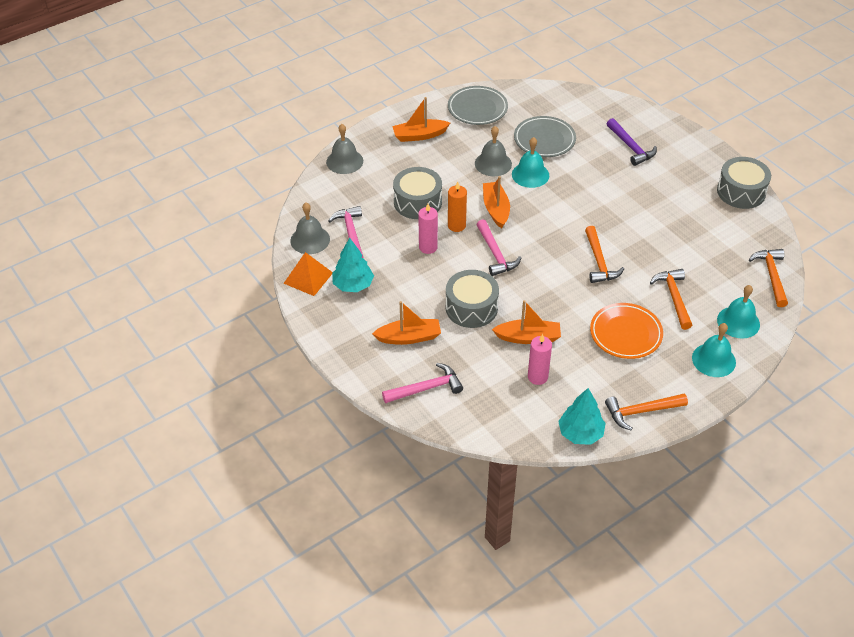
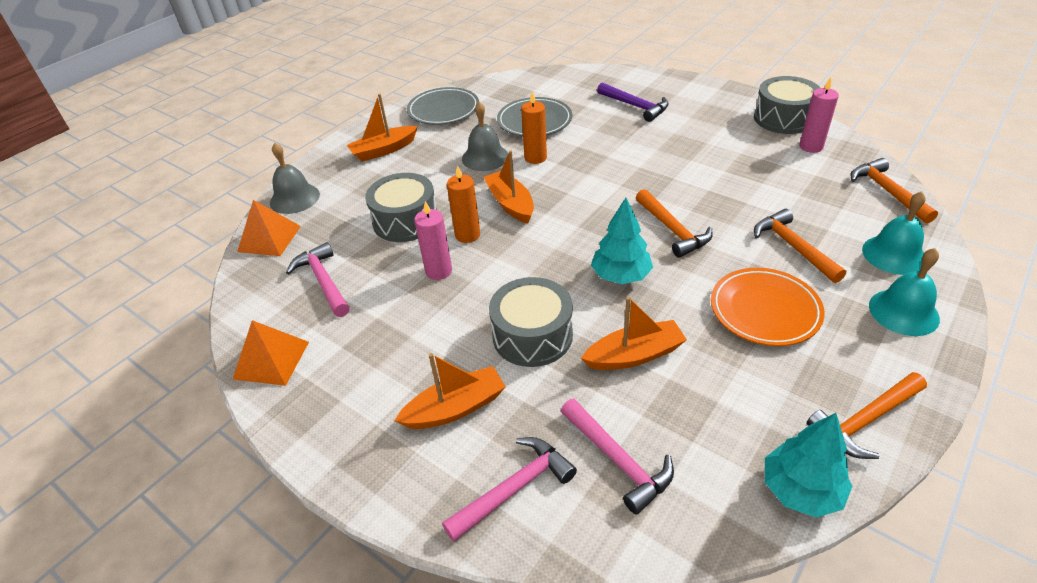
camera: 15 degrees left, 5 degrees down
grey bell [290,203,330,254] -> none
turquoise tree [332,238,374,292] -> turquoise tree moved to [591,198,653,284]
pink hammer [476,219,521,276] -> pink hammer moved to [561,399,674,514]
turquoise bell [512,137,549,188] -> orange candle [521,91,547,164]
pink candle [528,334,552,385] -> pink candle moved to [799,77,839,153]
none -> orange pyramid [237,200,301,256]

